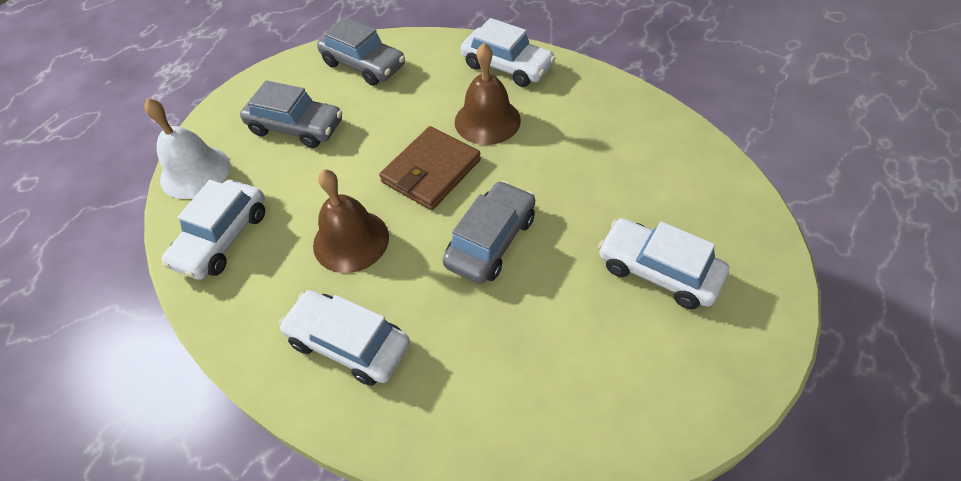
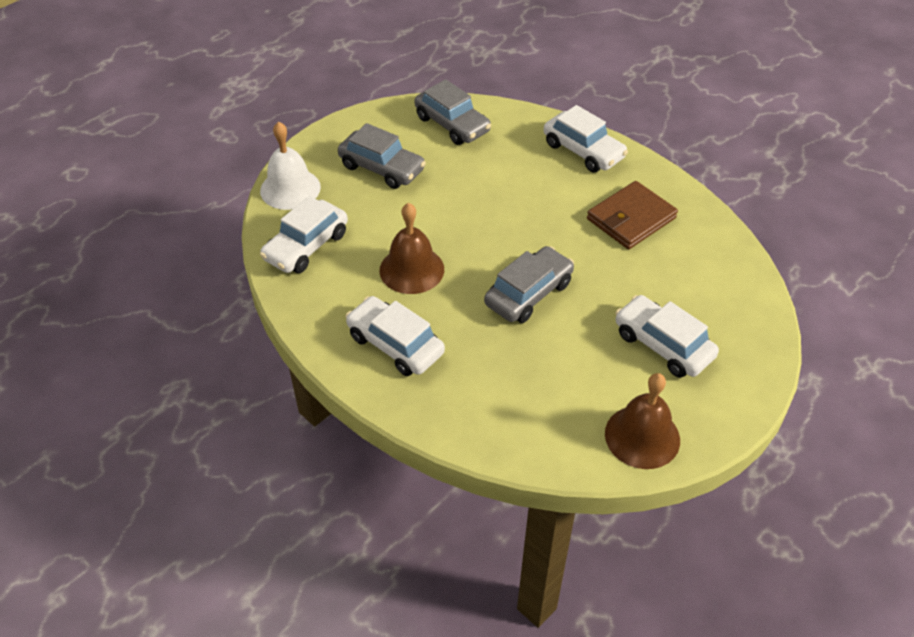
camera: 10 degrees right, 5 degrees down
brown wallet [379,126,481,210] -> brown wallet moved to [587,181,678,249]
brown bell [455,43,521,145] -> brown bell moved to [605,373,680,469]

